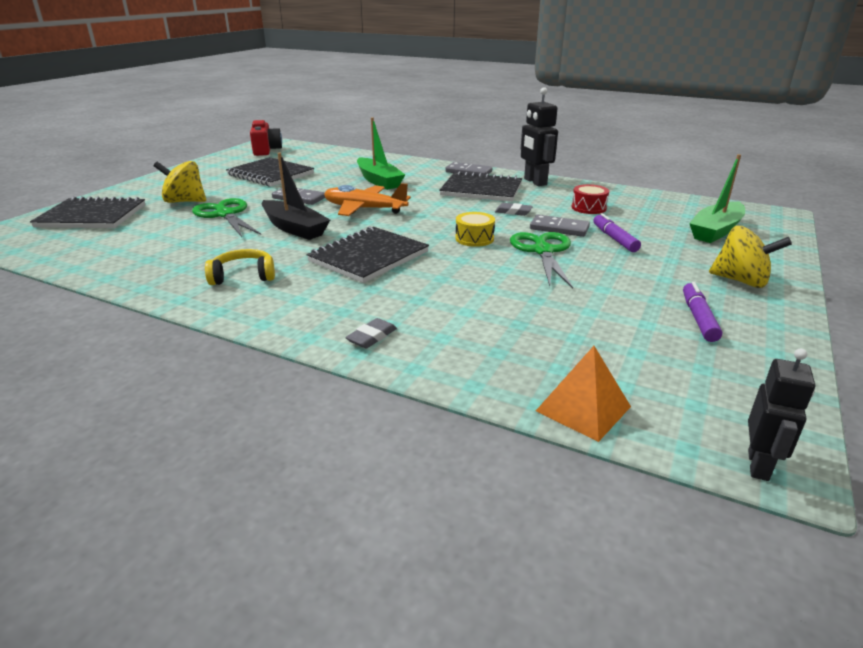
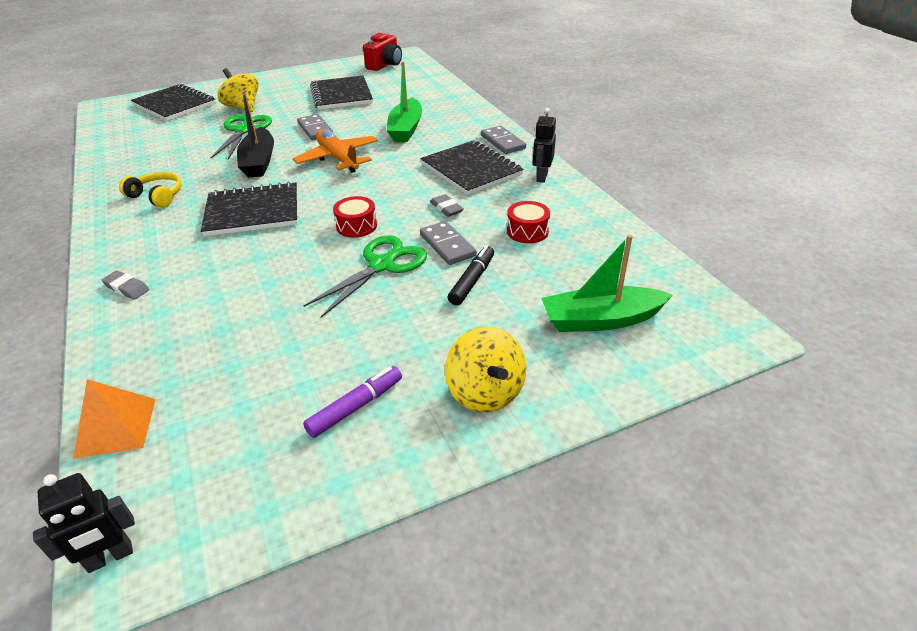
camera: 40 degrees right, 10 degrees up
grey eraser [345,318,397,349] -> grey eraser turned 45 degrees clockwise [102,270,149,300]
yellow drum [455,212,495,247] -> red drum [333,196,377,238]
black robot [521,87,558,186] -> black robot [533,108,556,183], size x0.67
purple marker [594,213,641,252] -> black marker [448,245,494,305]

